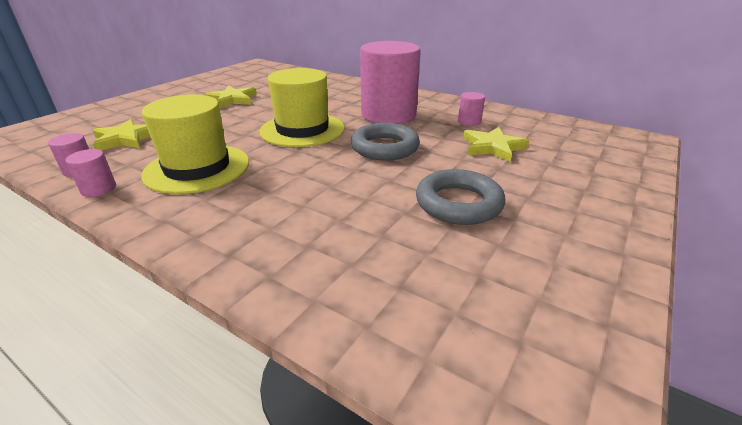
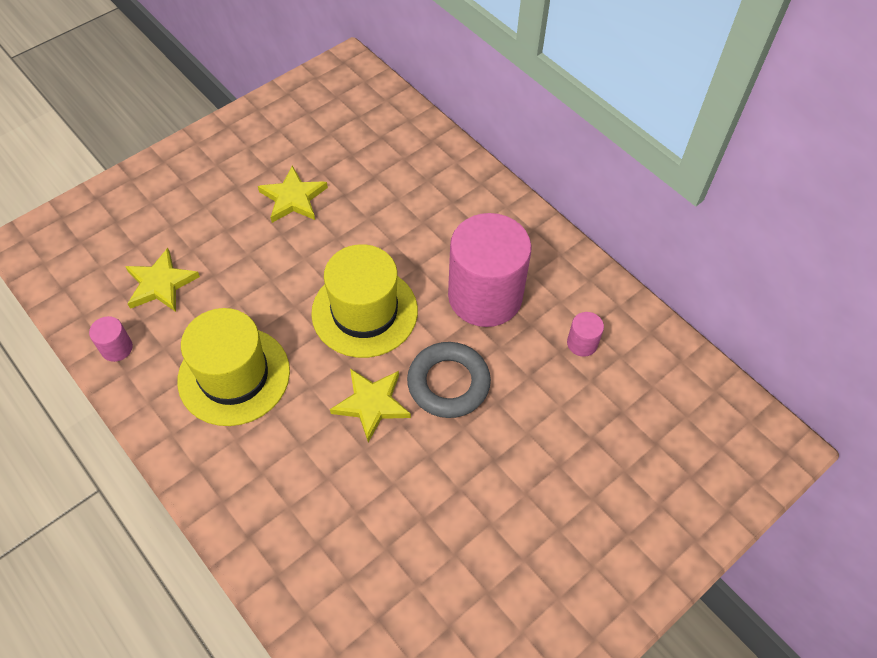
camera: 15 degrees right, 25 degrees up
pink cylinder [65,149,116,197] -> none
grey ring [416,169,505,225] -> none
yellow star [463,127,529,162] -> yellow star moved to [330,369,411,442]

